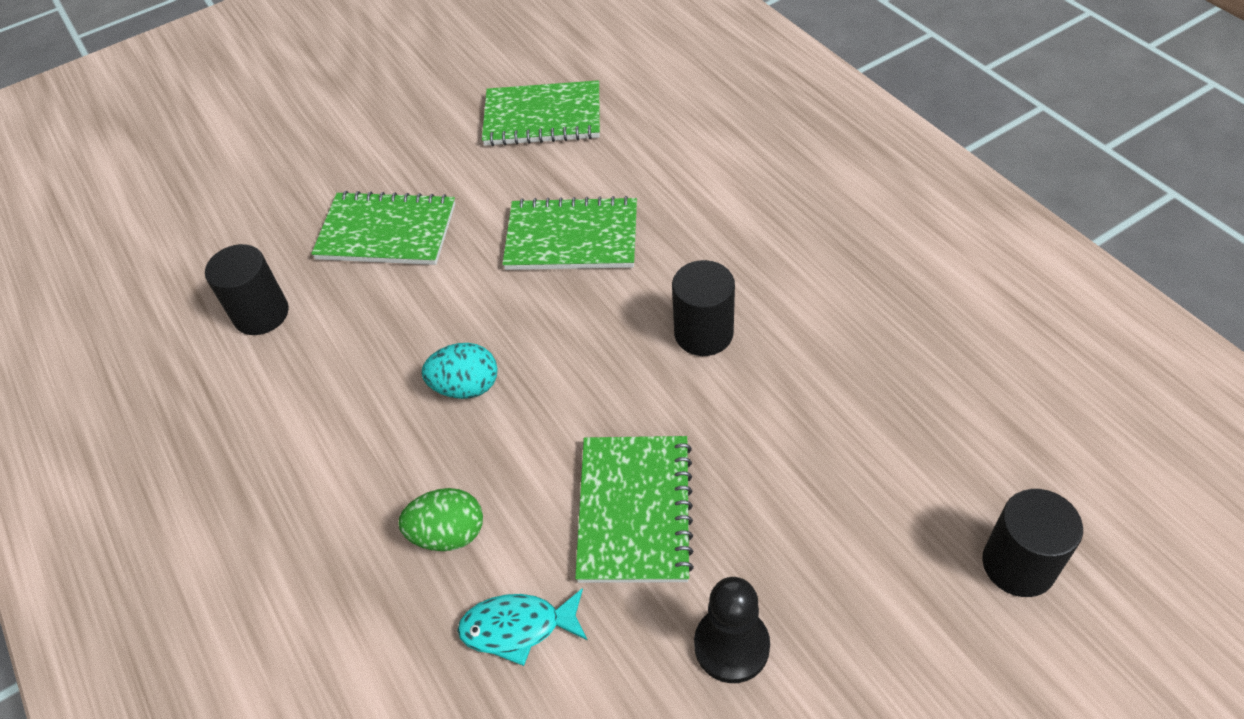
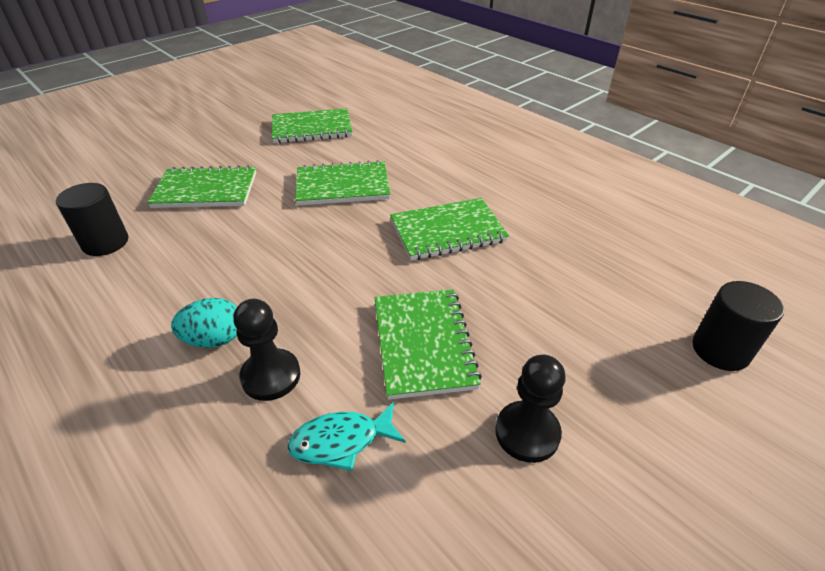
camera: 15 degrees left, 10 degrees down
green egg [399,488,483,551] -> black pawn [233,299,300,401]
turquoise egg [422,343,498,399] -> turquoise egg moved to [171,298,237,348]
black cylinder [672,260,735,356] -> green notebook [390,198,509,260]

